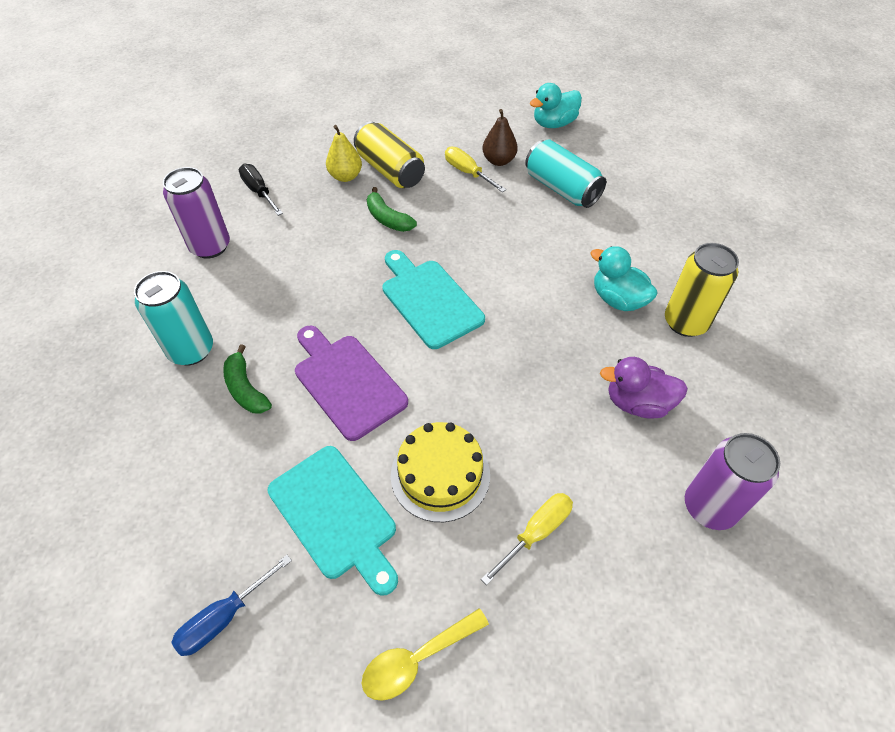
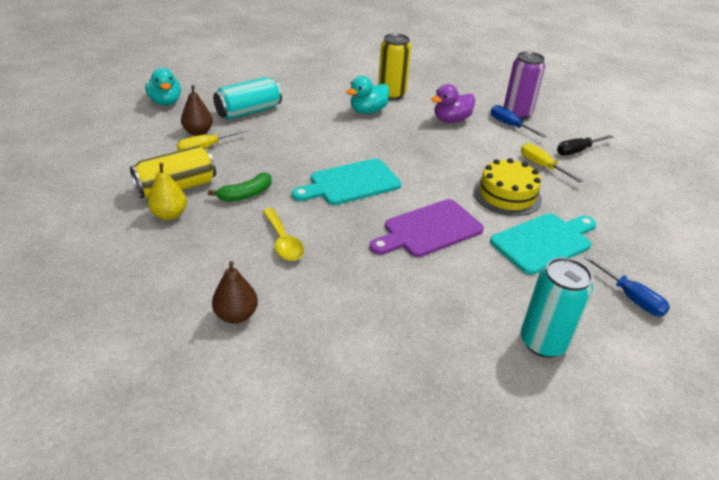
camera: 85 degrees left, 15 degrees down
turquoise can [134,271,213,365] -> turquoise can moved to [521,257,593,358]
purple can [163,167,230,259] -> brown pear [212,261,258,324]
green banana [223,344,272,414] -> none
black screwdriver [239,164,283,216] -> black screwdriver moved to [557,135,613,155]
yellow spoon [361,608,489,701] -> yellow spoon moved to [263,208,304,261]
purple duck [600,357,688,419] -> purple duck turned 45 degrees clockwise [431,84,475,123]
none -> blue screwdriver [491,105,546,138]

